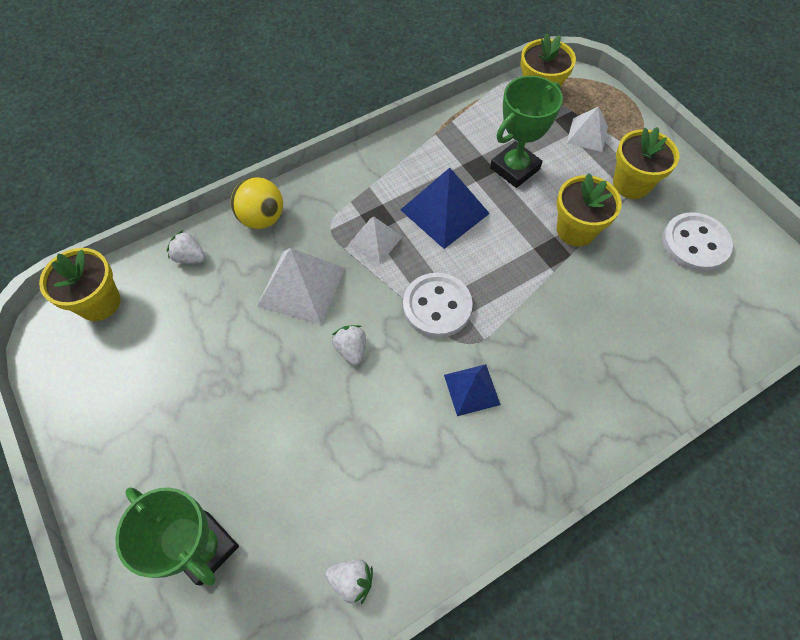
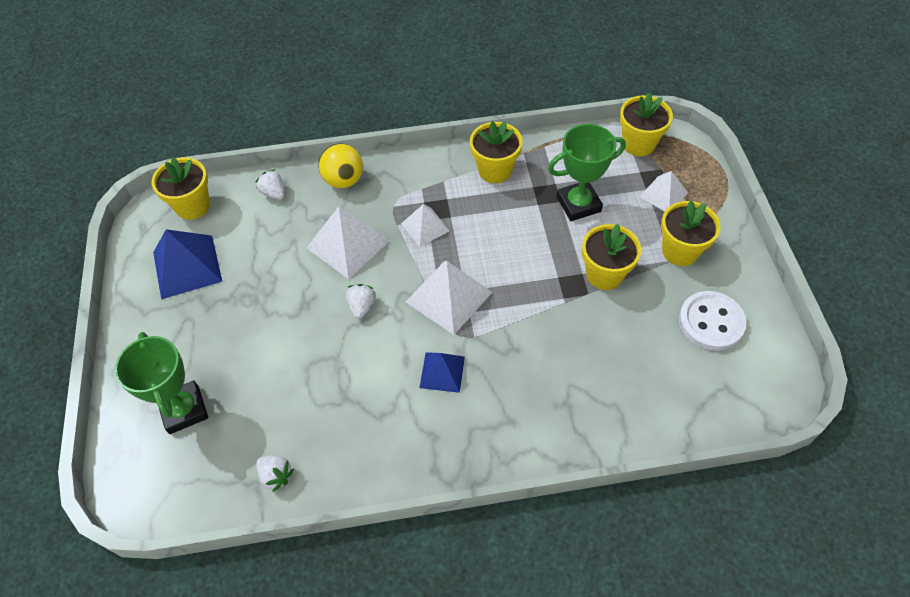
camera: 25 degrees right, 5 degrees down
blue pyramid [401,168,490,249] -> blue pyramid moved to [153,229,222,299]
white button [403,273,473,338] -> white pyramid [406,261,492,335]
none -> yellow flower pot [470,121,523,183]

